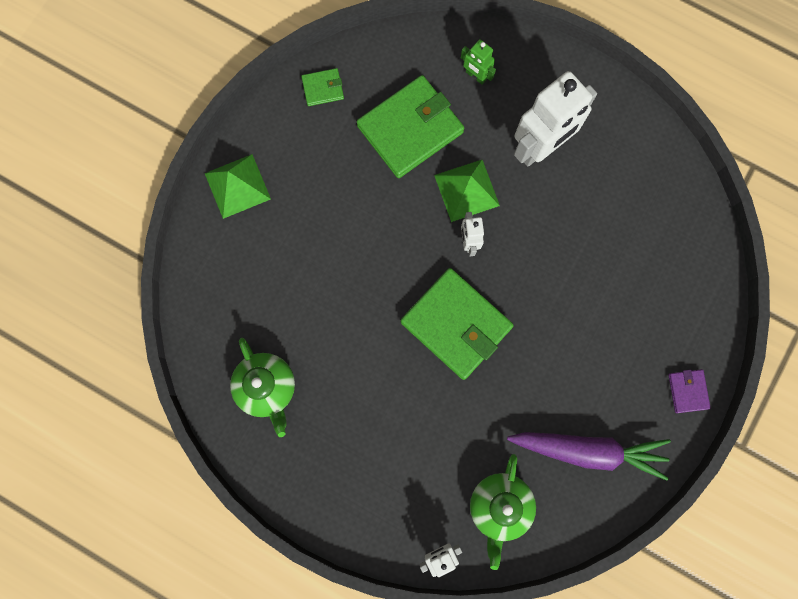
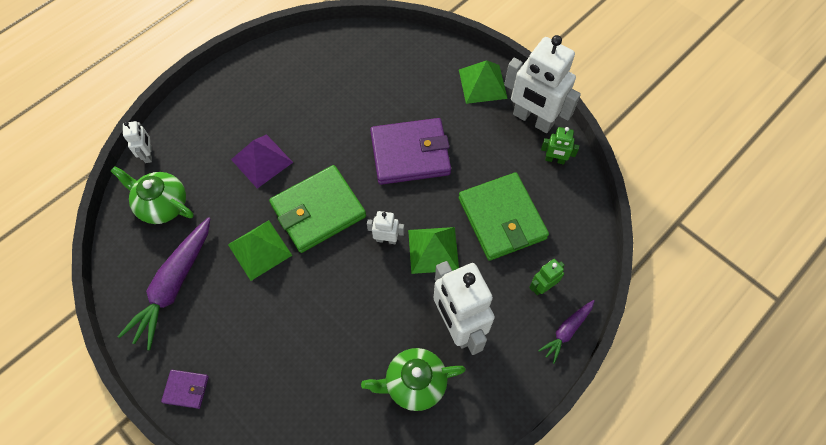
camera: 105 degrees right, 15 degrees down
green teapot [230,338,295,437] -> green teapot moved to [361,348,466,411]
green wallet [301,68,344,106] -> green robot [541,127,579,165]
none -> green pyramid [228,220,292,281]
none -> purple pyramid [231,134,293,189]
none -> purple wallet [370,118,451,185]
none -> white robot [504,35,581,133]
none -> purple carrot [538,300,595,364]

